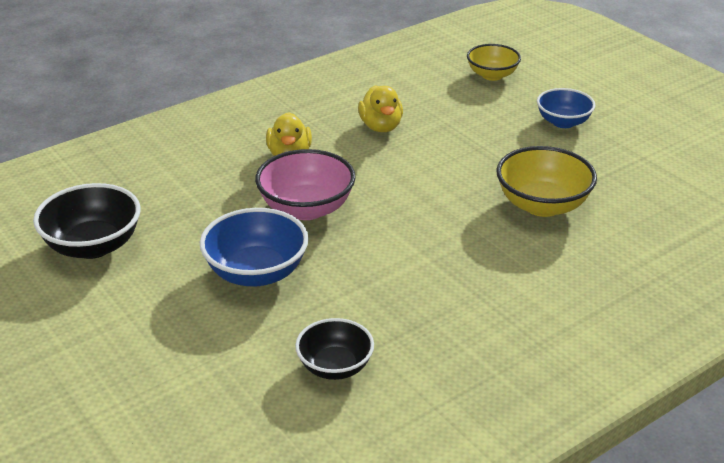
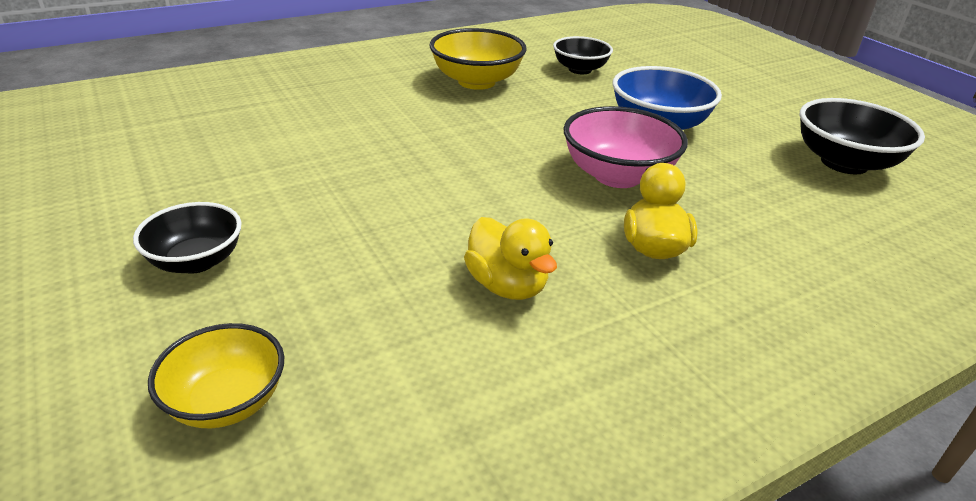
camera: 175 degrees left, 0 degrees up
yellow duck [358,85,403,132] -> yellow duck turned 150 degrees clockwise [464,217,557,300]
yellow bowl [496,146,597,217] -> yellow bowl moved to [429,28,527,90]
blue bowl [537,88,595,128] -> black bowl [133,202,242,274]

